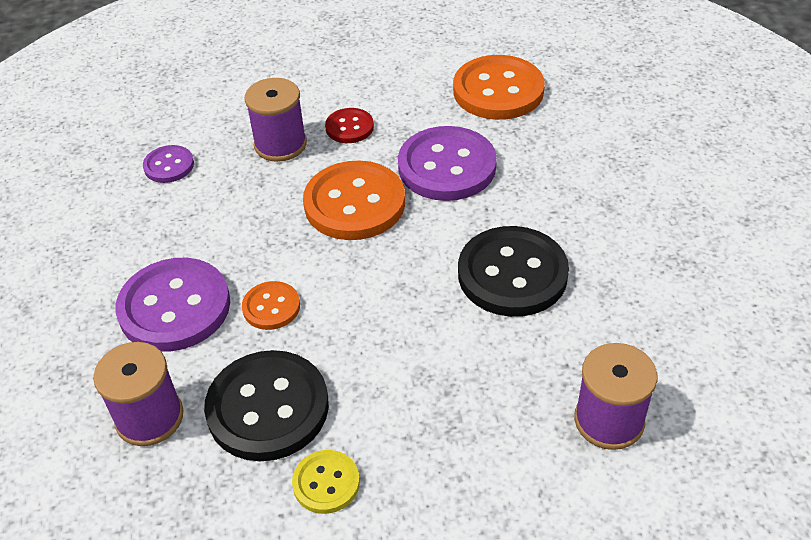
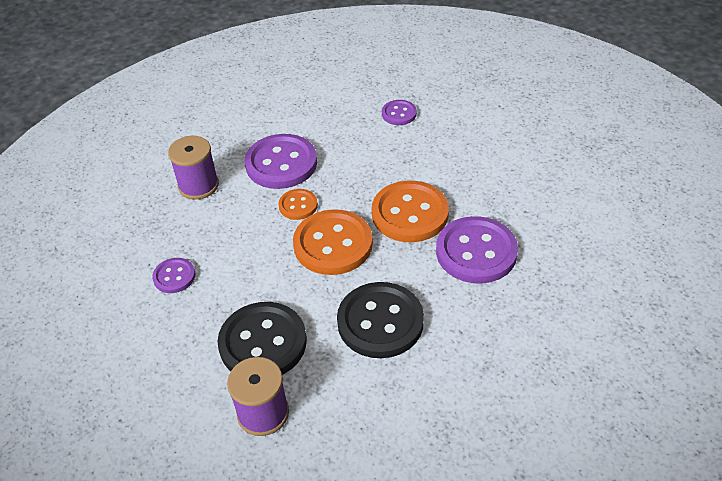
camera: 70 degrees right, 0 degrees up
black button [204,350,329,461] -> black button moved to [218,302,307,375]
purple spool [245,78,307,162] -> none
yellow button [292,450,360,514] -> purple button [152,258,195,293]
red button [325,108,374,143] -> none
orange button [453,55,545,120] -> orange button moved to [293,209,373,275]

